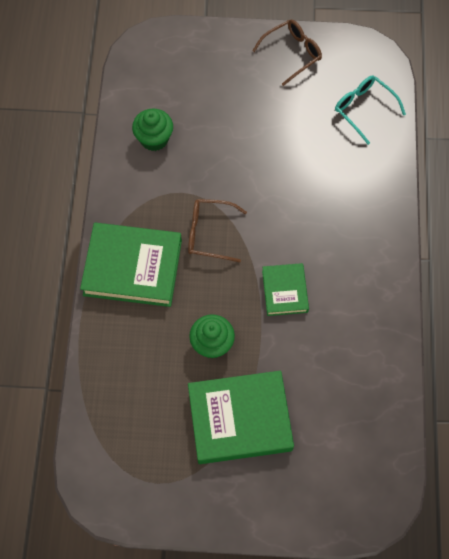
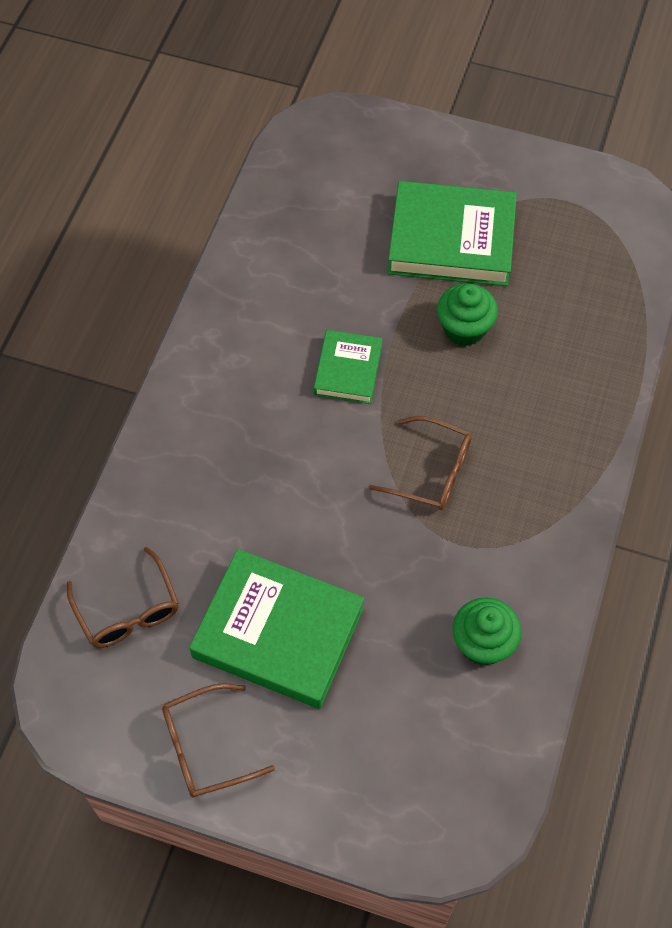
camera: 165 degrees left, 5 degrees down
green book [80,223,182,307] -> green book moved to [189,549,364,709]
turquoise glasses [335,76,406,145] -> brown glasses [67,547,179,648]

